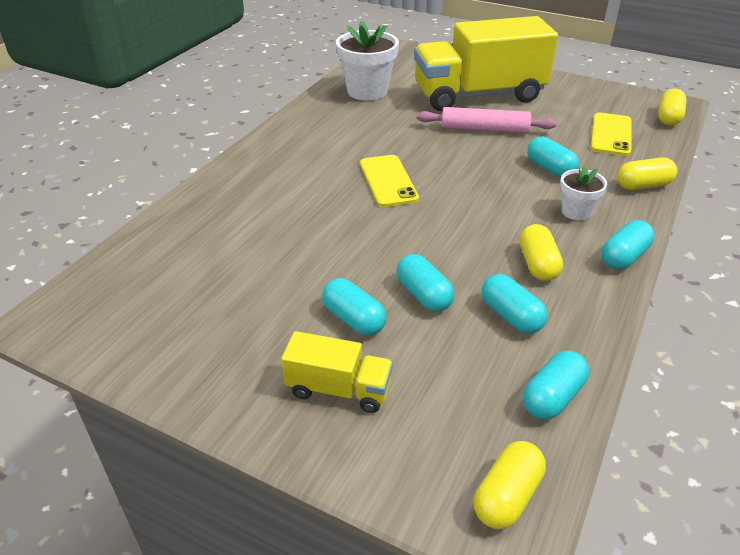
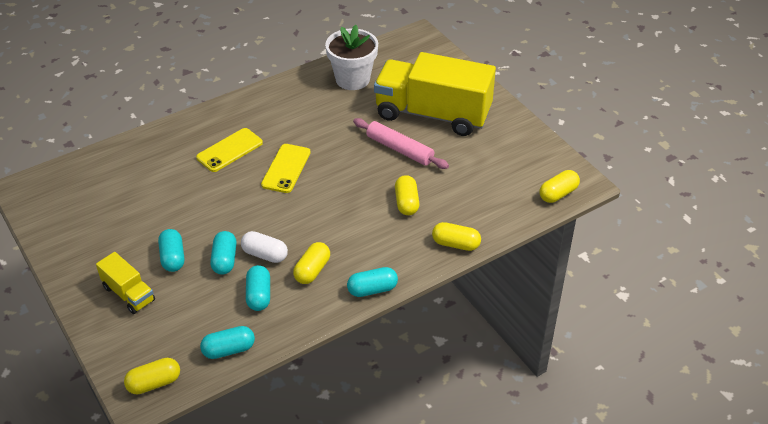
camera: 30 degrees right, 5 degrees up
turquoise capsule [527,137,579,177] -> yellow capsule [395,175,420,215]
white flower pot [560,165,607,221] -> none
yellow phone [591,112,632,156] -> yellow phone moved to [196,128,263,172]
none -> white capsule [241,231,288,263]

